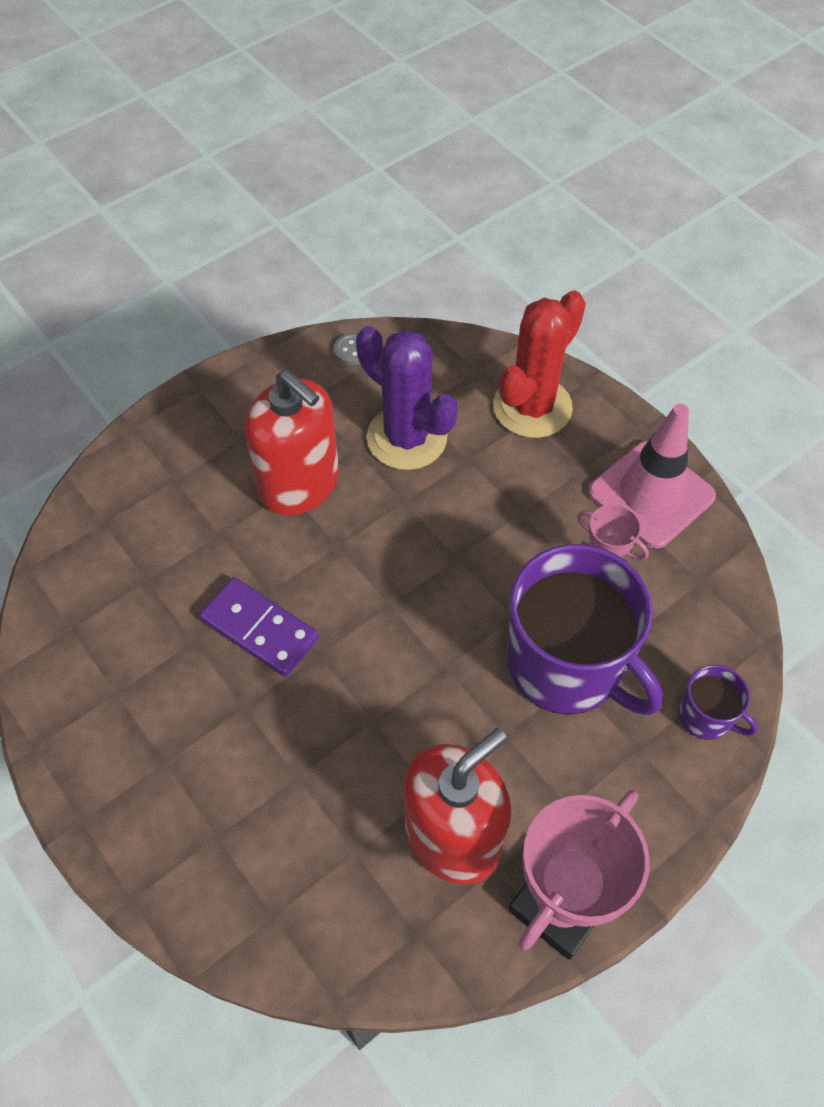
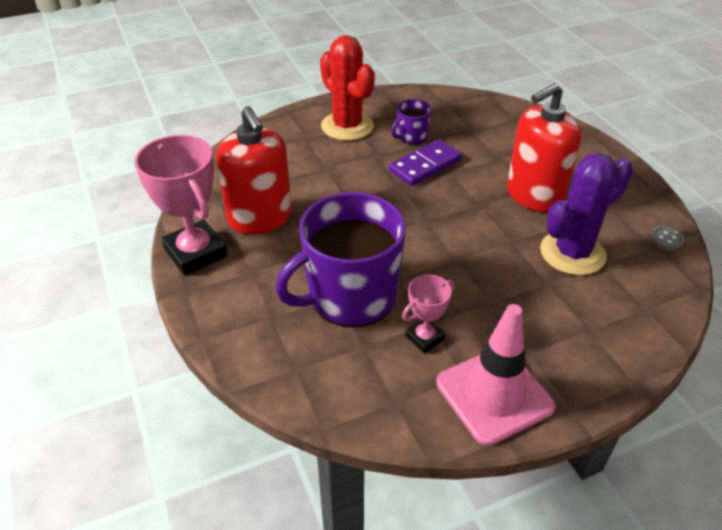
camera: 105 degrees right, 15 degrees down
red cactus [493,290,586,438] -> red cactus moved to [320,35,375,141]
purple mug [679,665,758,740] -> purple mug moved to [391,99,431,144]

